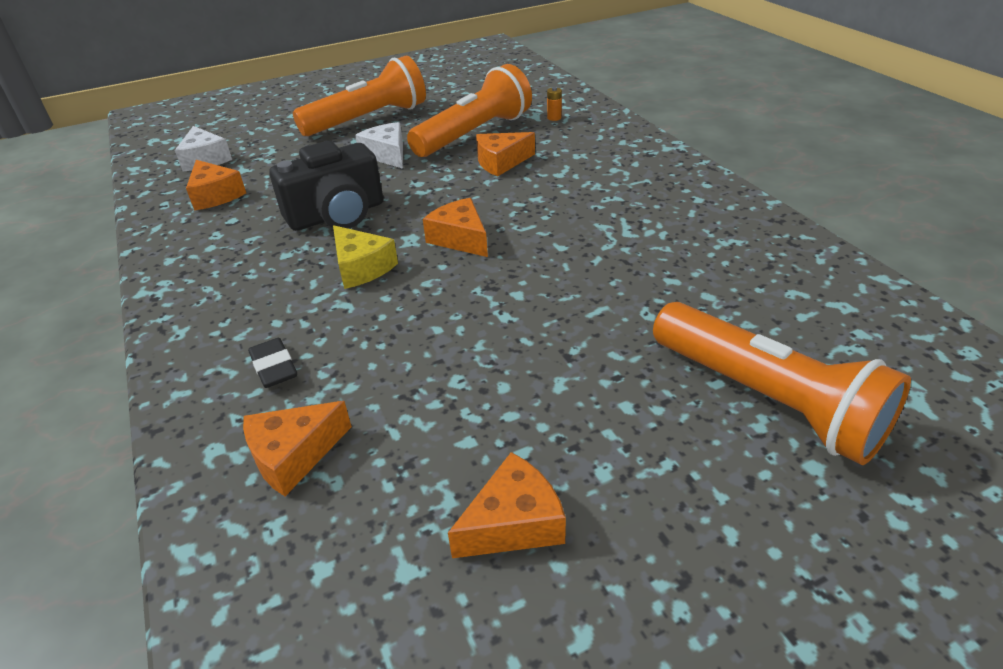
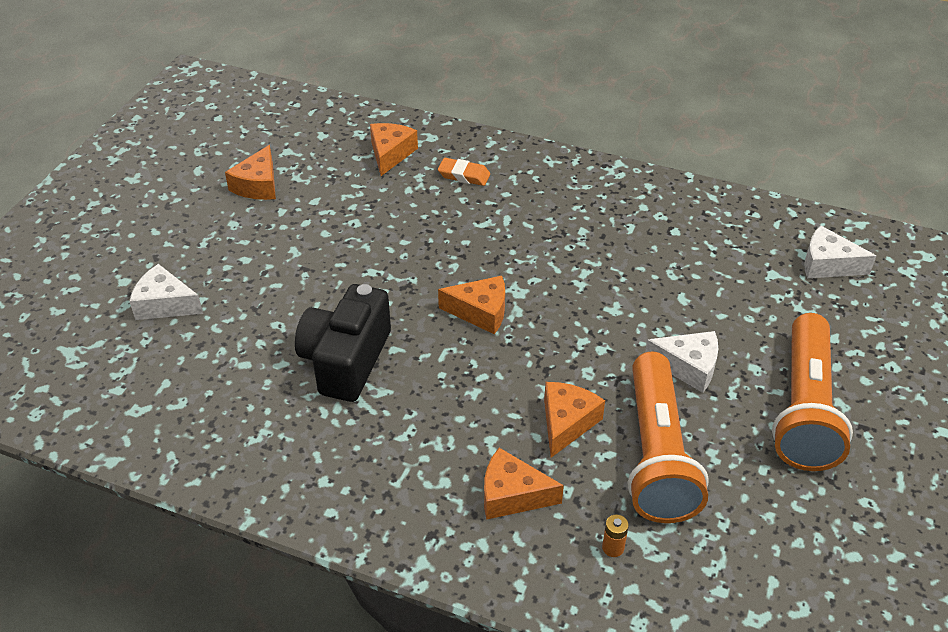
camera: 135 degrees right, 5 degrees up
orange cheese [186,160,246,211] -> orange cheese moved to [484,448,564,520]
black eraser [248,338,297,388] -> orange eraser [438,158,490,186]
black camera [269,141,383,231] -> black camera moved to [295,284,391,402]
yellow cheese [333,226,398,289] -> none
orange flashlight [653,302,911,465] -> white cheese [129,264,203,320]

